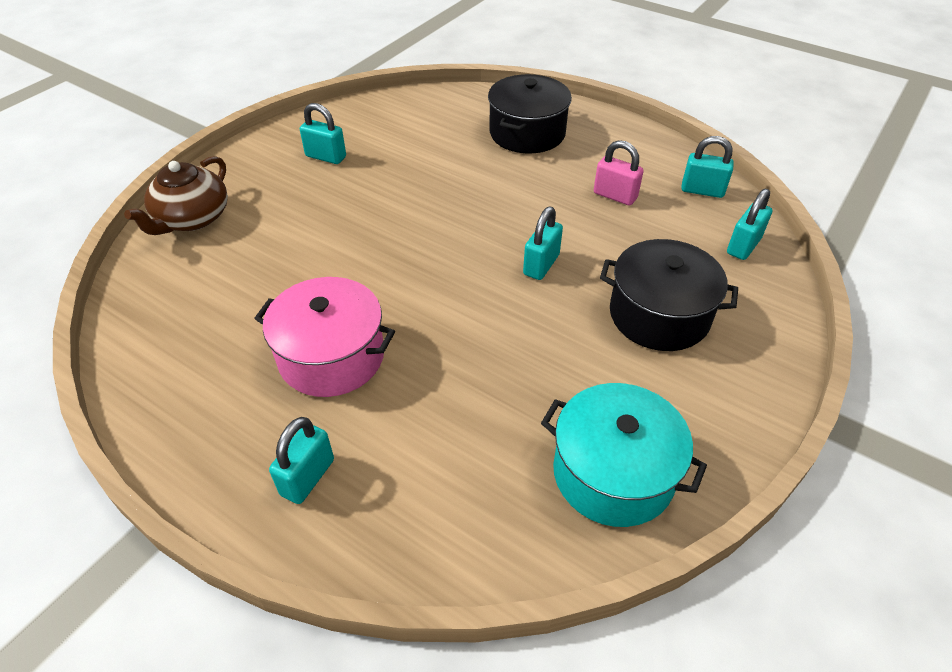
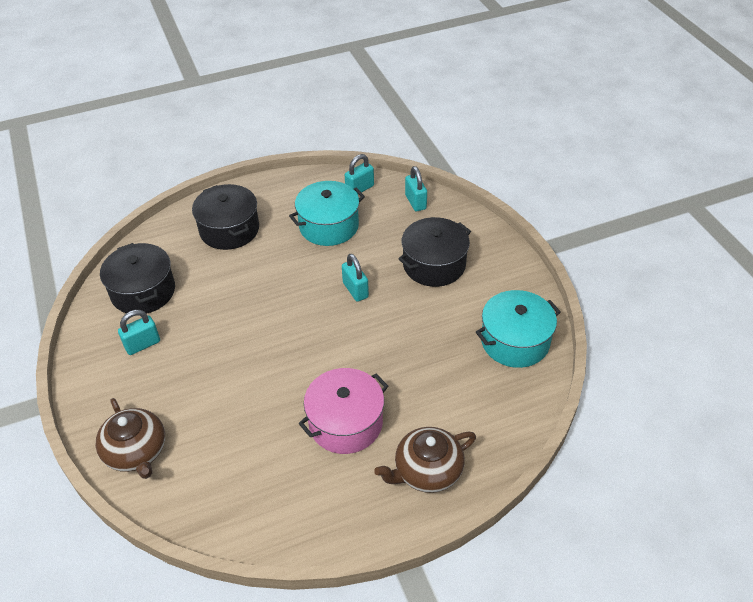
camera: 55 degrees left, 0 degrees up
turquoise padlock [269,417,334,504] -> brown teapot [374,427,476,493]
pink padlock [594,140,644,206] -> turquoise pot [289,181,365,246]
none -> black pot [100,243,175,314]

